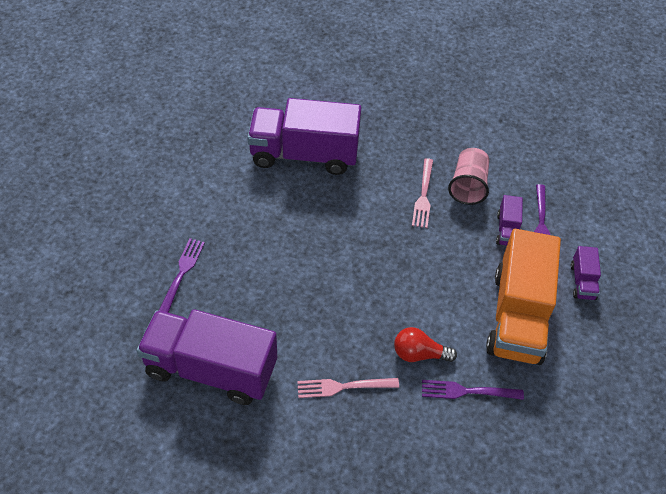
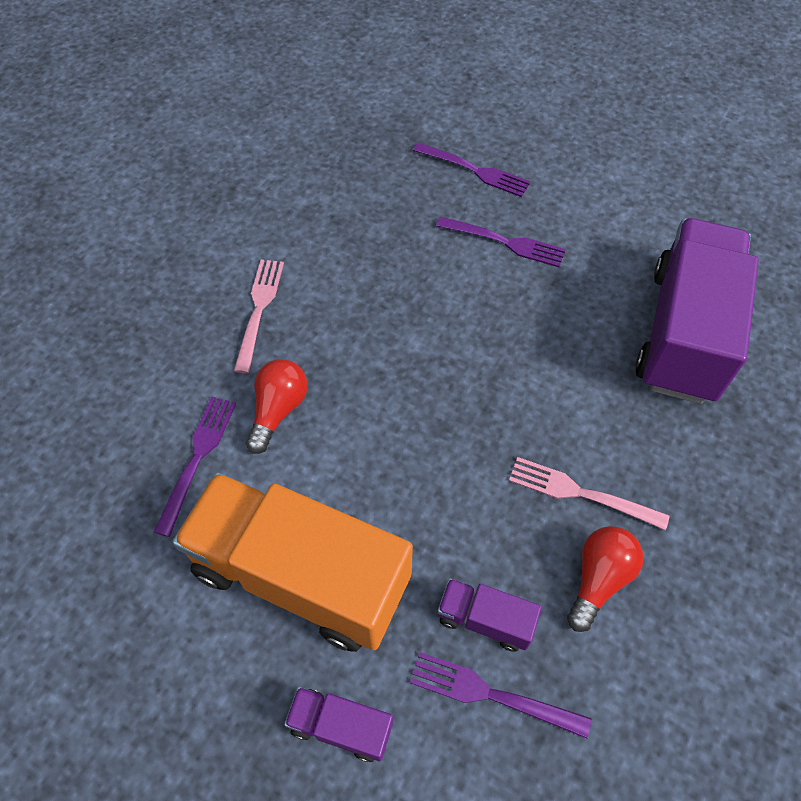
camera: 105 degrees right, 5 degrees up
purple truck [136,309,277,405] -> none
pink cup [448,148,489,205] -> red light bulb [567,526,644,632]
none -> purple fork [436,216,566,267]

